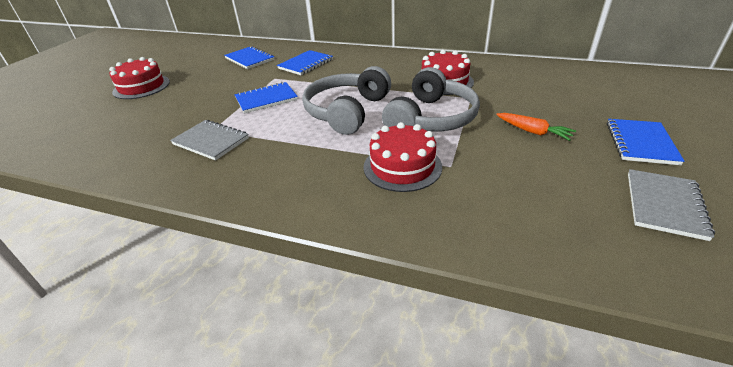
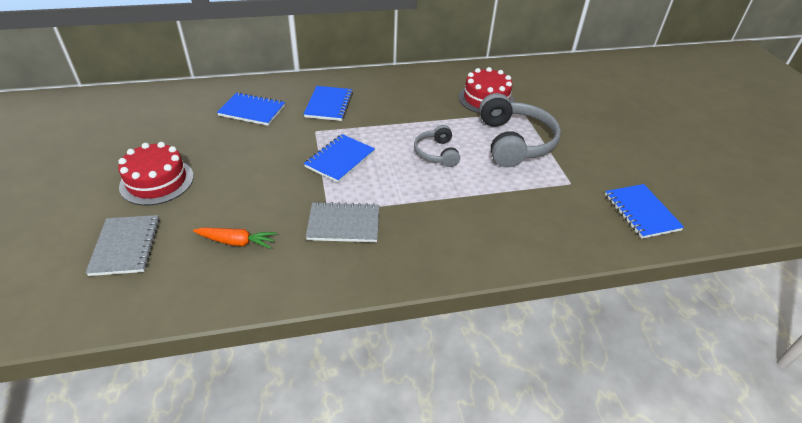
camera: 35 degrees left, 5 degrees up
grey headphones [302,66,391,135] -> grey headphones [414,125,460,167], size x0.55
red cake [363,122,442,192] -> none
orange carrot [496,113,576,141] -> orange carrot moved to [193,228,277,249]
blue notebook [607,119,685,165] -> blue notebook moved to [605,184,684,239]
grey notebook [628,169,715,241] -> grey notebook moved to [85,215,160,276]

